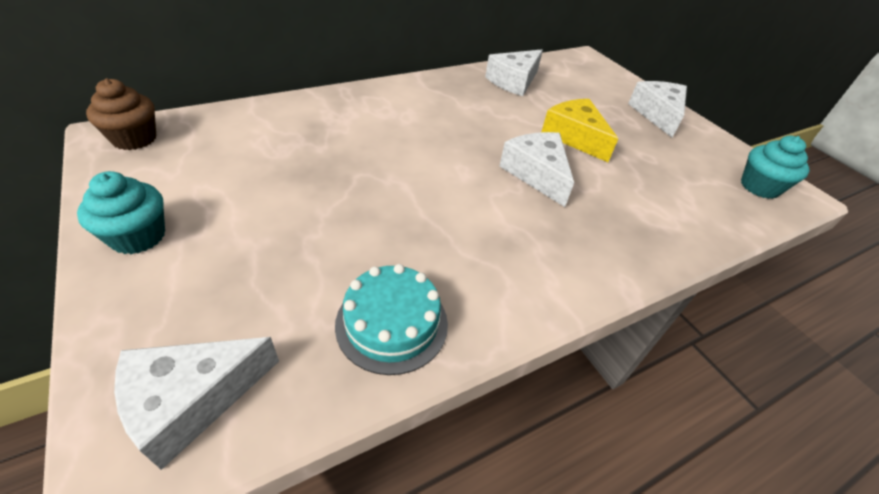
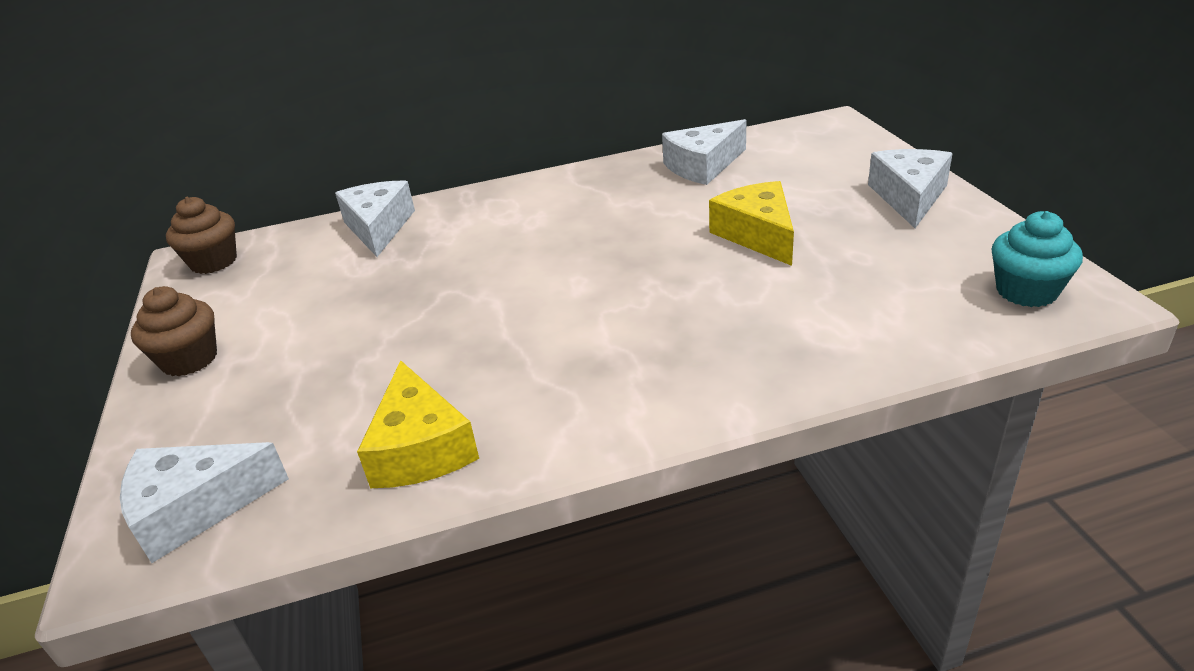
camera: 20 degrees right, 10 degrees down
turquoise cupcake [77,171,165,254] -> brown cupcake [131,286,217,376]
turquoise cake [335,264,448,375] -> yellow cheese [357,360,479,488]
white cheese [499,132,574,207] -> white cheese moved to [335,181,415,257]

